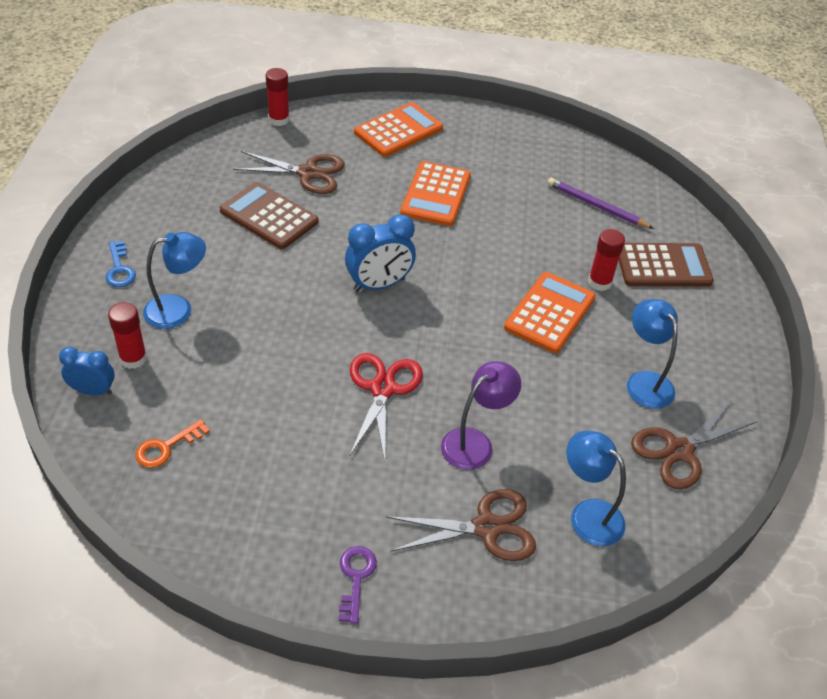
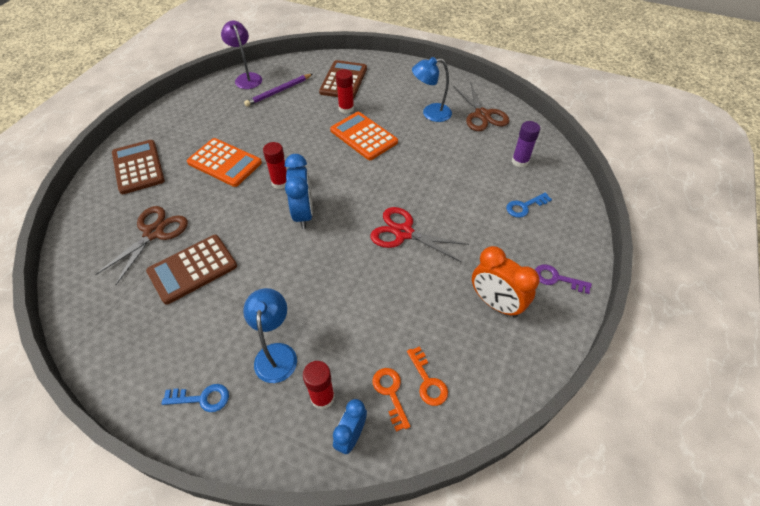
camera: 70 degrees left, 5 degrees up
red glue stick [266,68,290,126] -> red glue stick moved to [263,142,287,189]
orange calculator [354,102,443,157] -> brown calculator [112,140,165,194]
brown scissors [386,489,536,561] -> blue key [506,192,552,218]
purple lamp [441,361,521,470] -> purple lamp moved to [221,21,262,89]
blue lamp [567,431,626,546] -> purple glue stick [512,121,540,167]
none -> orange key [372,368,410,432]
none -> orange clock [472,246,540,318]

